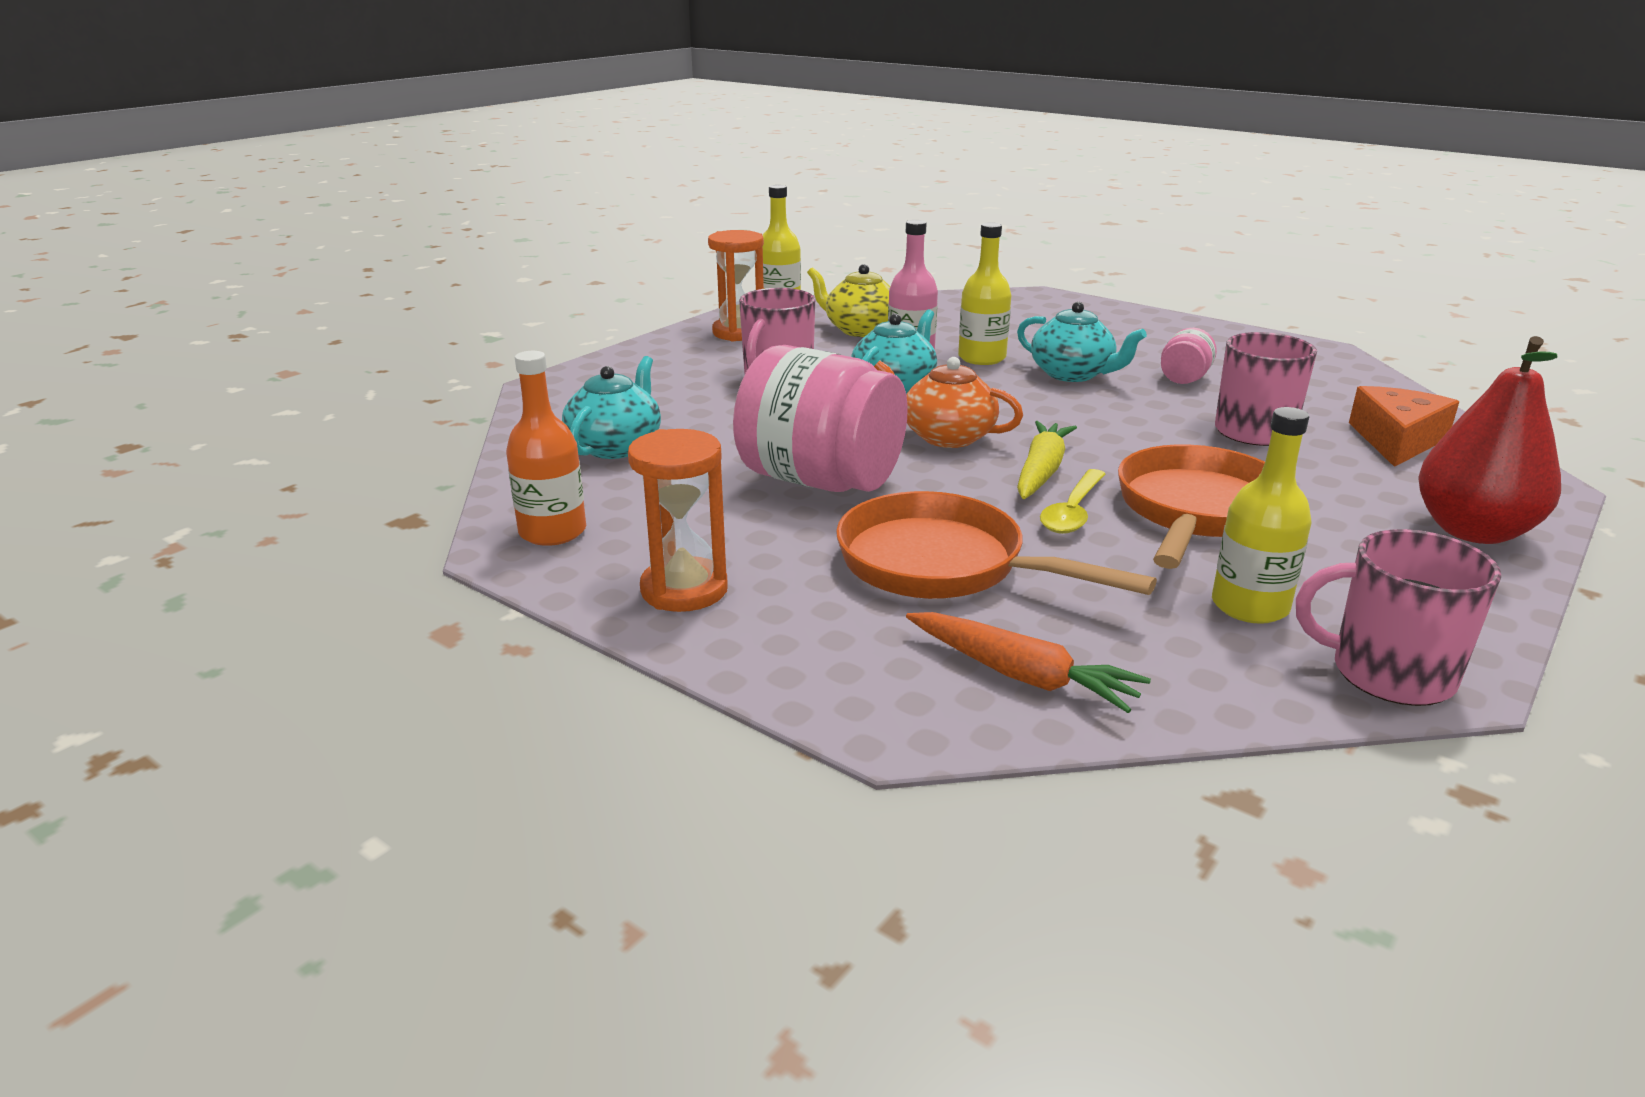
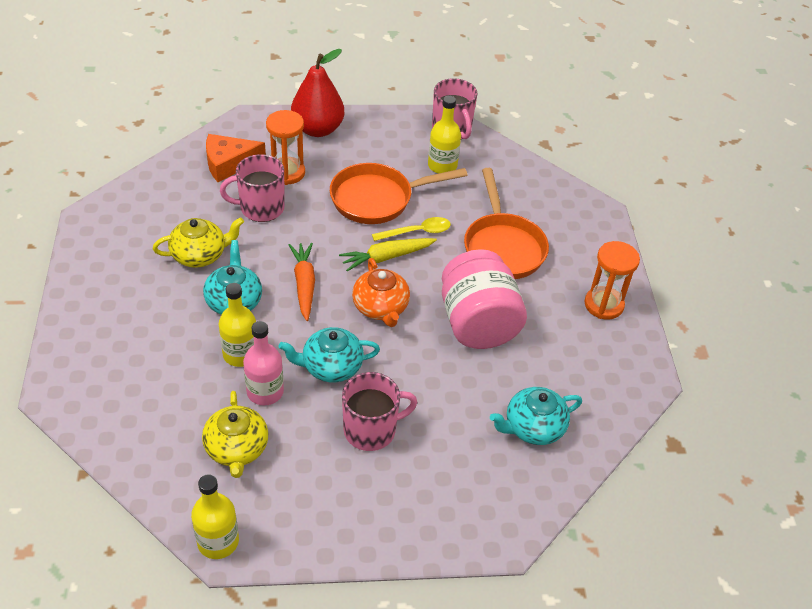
camera: 135 degrees left, 20 degrees up
orange bottle [506,351,586,546] -> none
orange hourglass [708,230,764,341] -> orange hourglass moved to [266,110,305,185]
orange carrot [906,612,1151,713] -> orange carrot moved to [289,243,315,321]
pink jar [1161,328,1217,384] -> yellow teapot [153,217,244,268]

